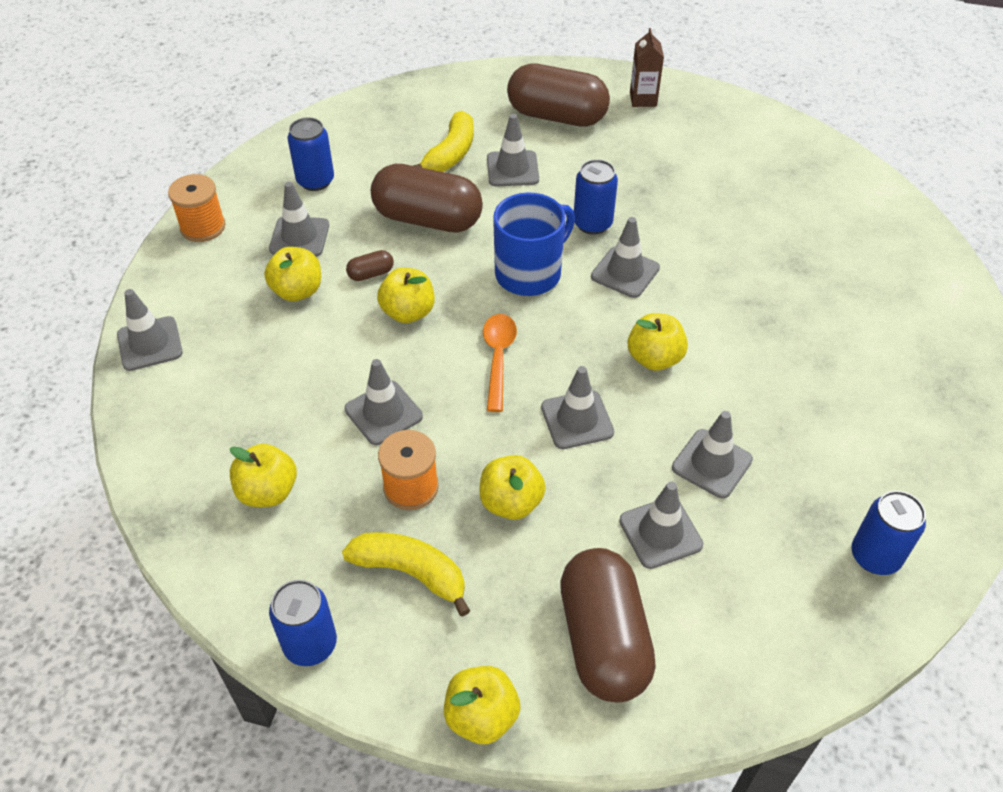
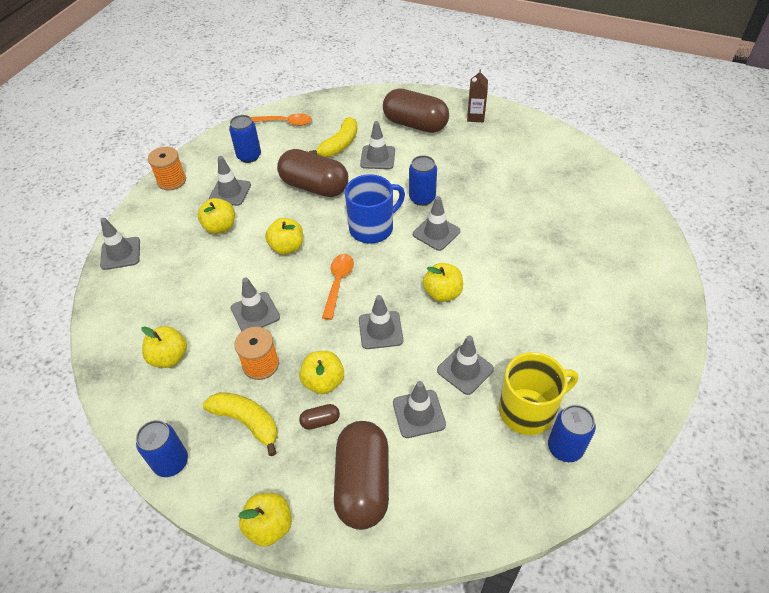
camera: 10 degrees right, 0 degrees up
brown capsule [346,250,394,281] -> brown capsule moved to [299,404,340,430]
none -> orange spoon [251,113,312,126]
none -> yellow mug [499,352,578,435]

